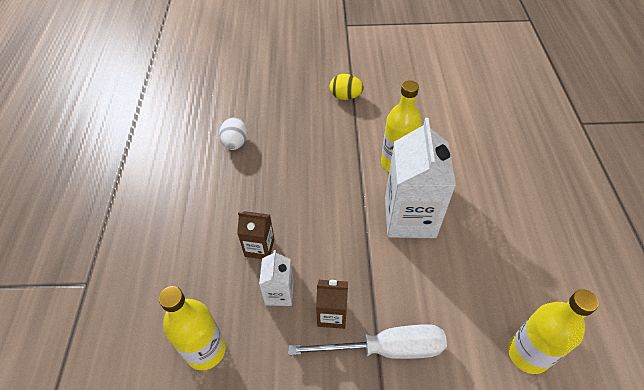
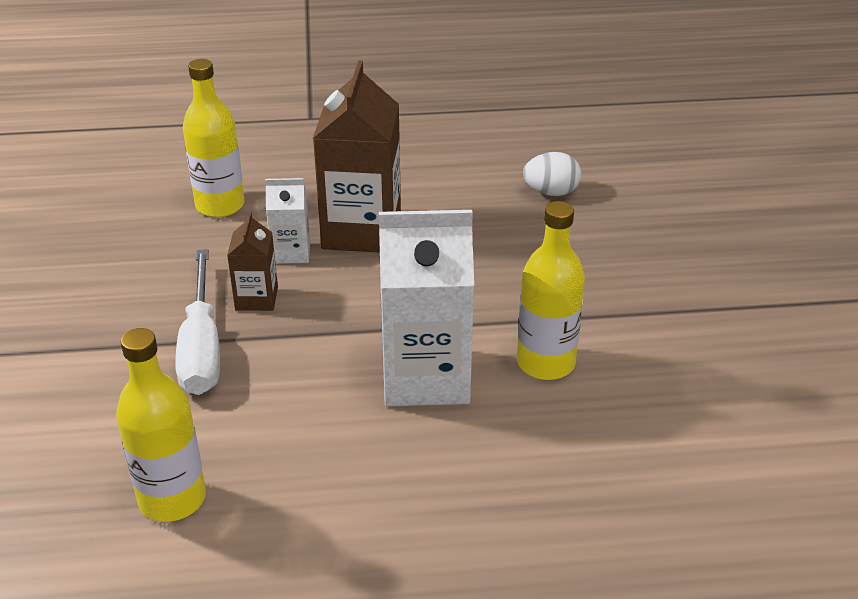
camera: 85 degrees right, 15 degrees down
brown carton [237,211,274,259] -> brown carton [313,60,401,253], size x1.99
yellow egg [330,74,364,100] -> none

